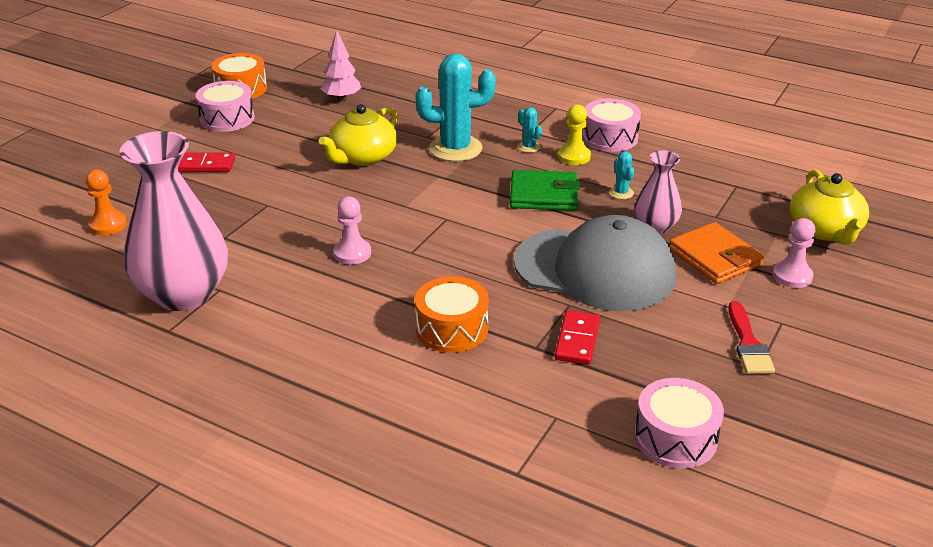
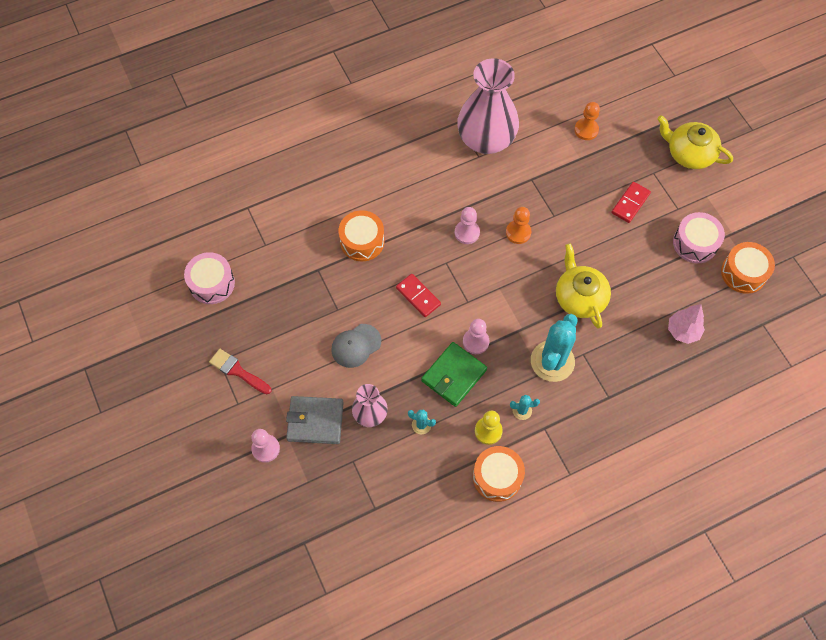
camera: 125 degrees right, 30 degrees up
grey cap [514,215,676,311] -> grey cap [331,324,381,368], size x0.47
red domino [555,310,600,365] -> red domino moved to [396,274,441,317]
pink drum [582,99,641,152] -> orange drum [473,446,525,502]
orange wallet [669,222,764,284] -> grey wallet [286,396,344,444]
yellow teapot [790,170,869,244] -> yellow teapot moved to [657,115,733,169]
none -> pink pawn [463,319,489,354]
none -> orange pawn [506,207,531,244]

